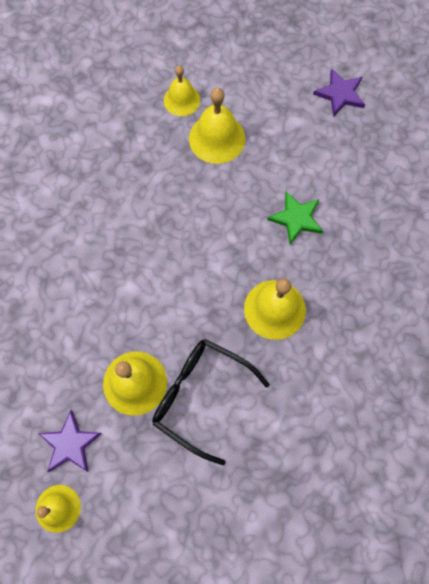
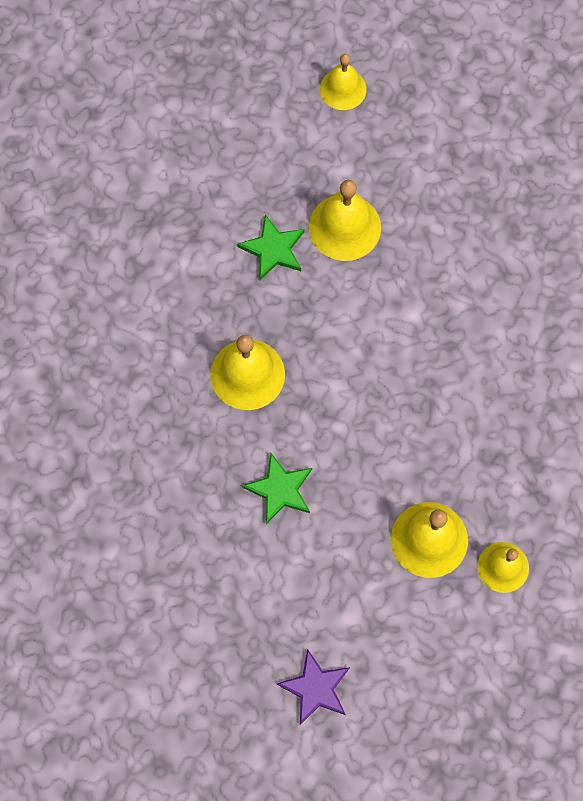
camera: 150 degrees right, 0 degrees up
purple star [38,410,102,472] -> none
black glasses [152,339,270,465] -> green star [237,214,304,280]

